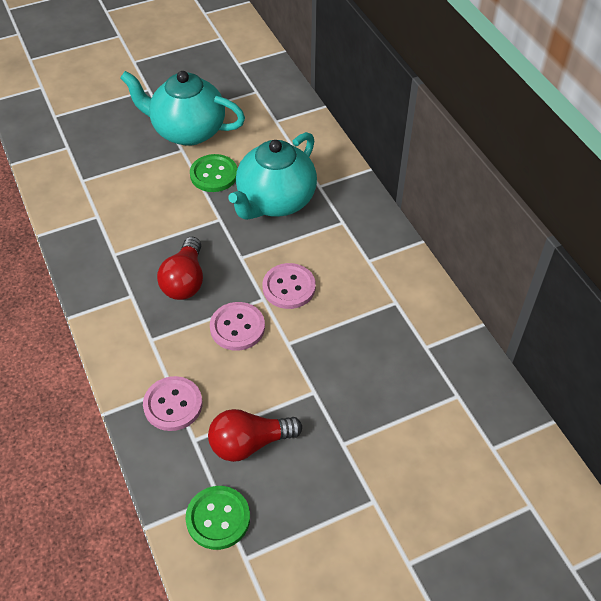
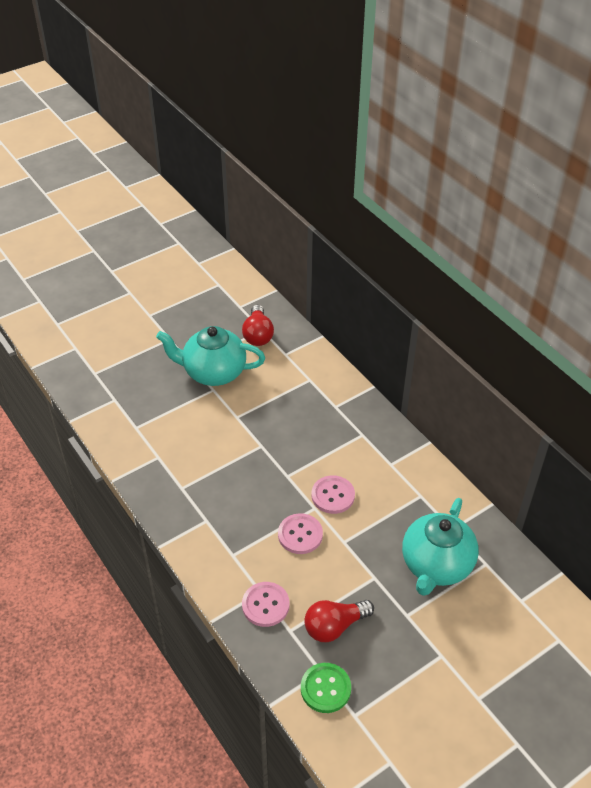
camera: 10 degrees left, 5 degrees down
red light bulb [157,237,203,300] -> red light bulb moved to [242,305,274,346]
green button [190,154,237,192] -> none
turquoise teapot [228,132,317,220] -> turquoise teapot moved to [402,498,479,596]

